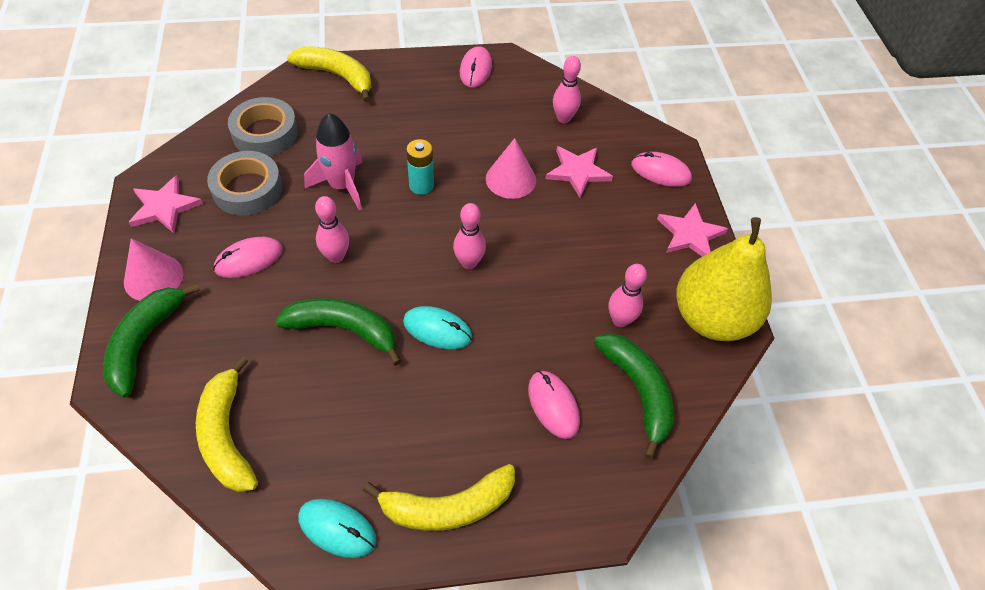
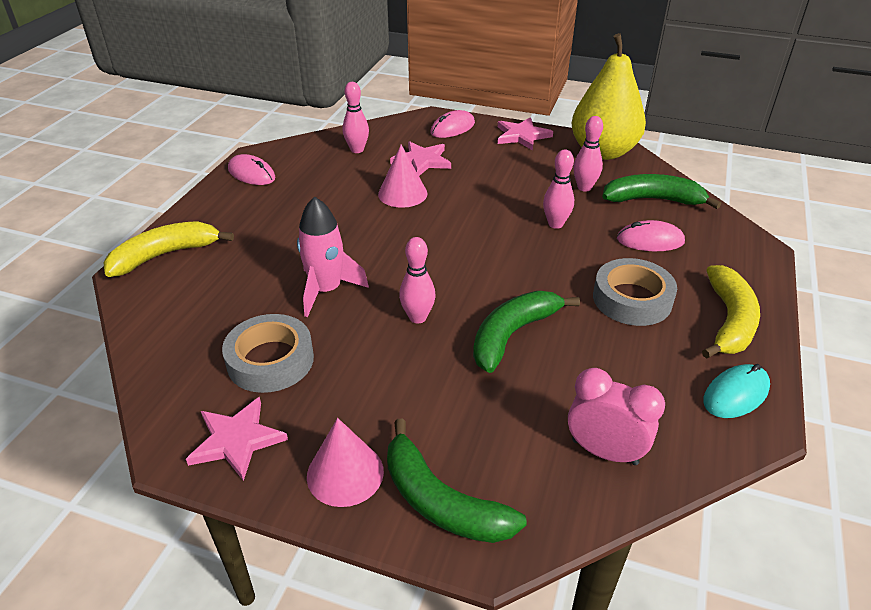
camera: 60 degrees left, 15 degrees down
yellow banana [196,356,258,492] -> pink clock [568,368,665,465]
pink mouse [213,237,283,278] -> none
grey tape [228,97,298,156] -> grey tape moved to [593,258,677,326]
turquoise mouse [403,306,472,349] -> none
turquoise battery [406,139,434,195] -> none
pink bowling pin [453,203,486,269] -> pink bowling pin moved to [543,150,574,229]

